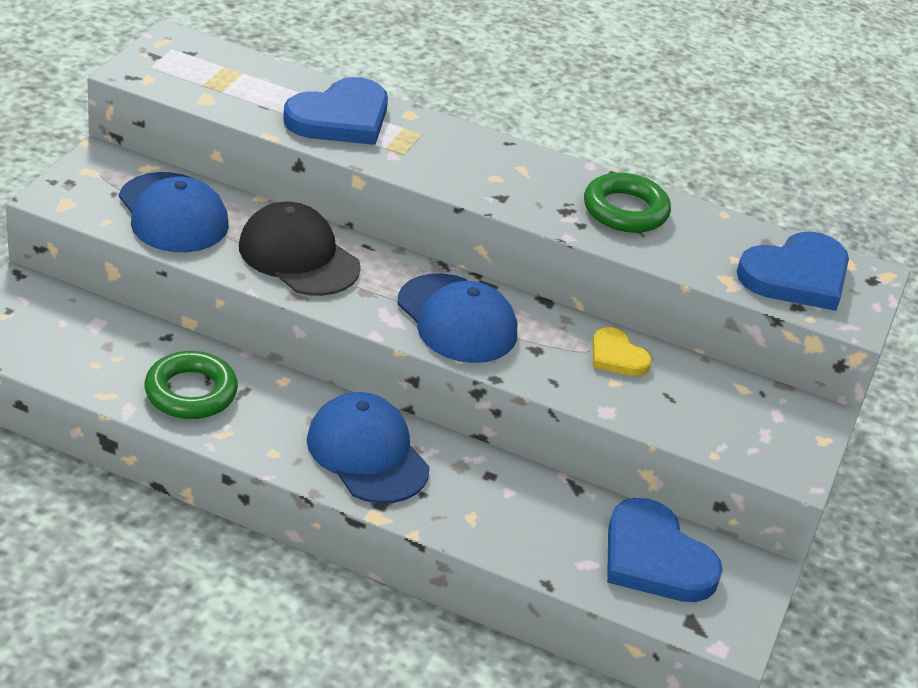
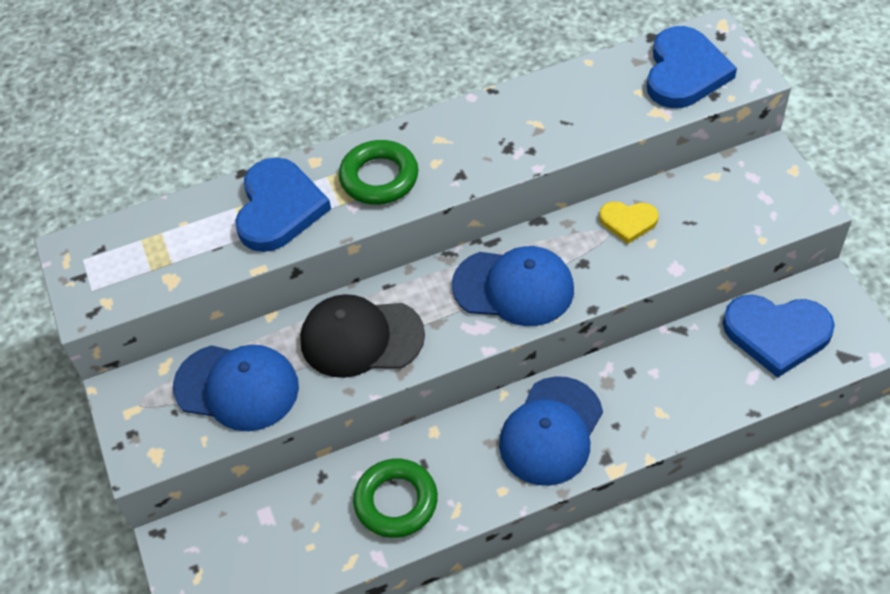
camera: 35 degrees left, 15 degrees up
blue cap [307,392,430,504] -> blue cap turned 75 degrees counterclockwise [499,376,603,486]
green ring [584,173,671,233] -> green ring moved to [339,140,419,205]

